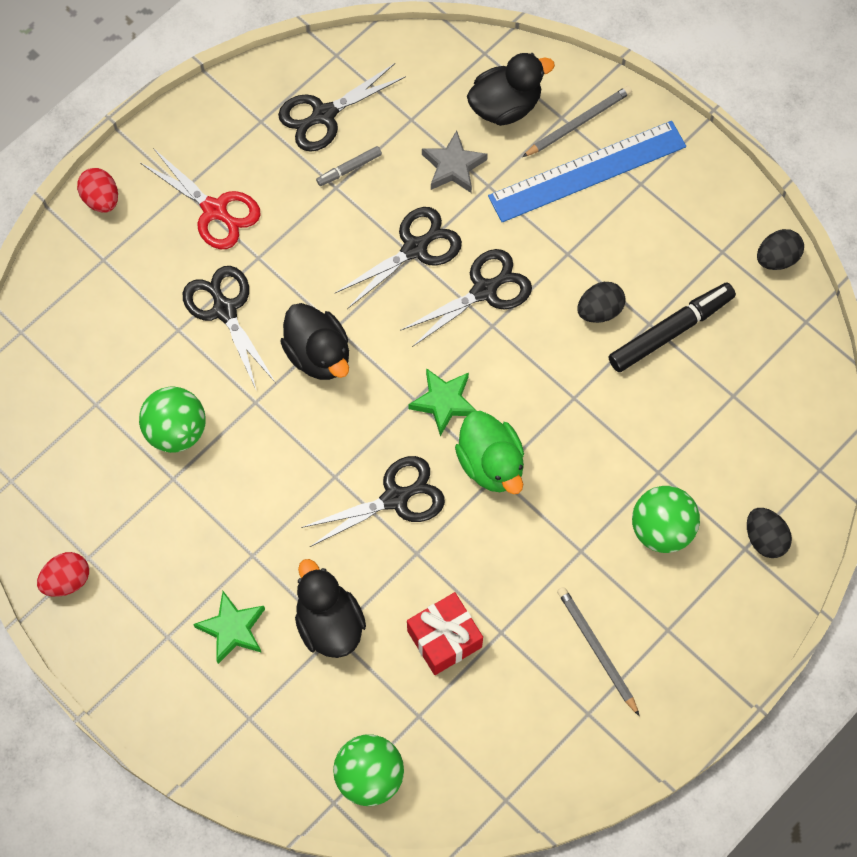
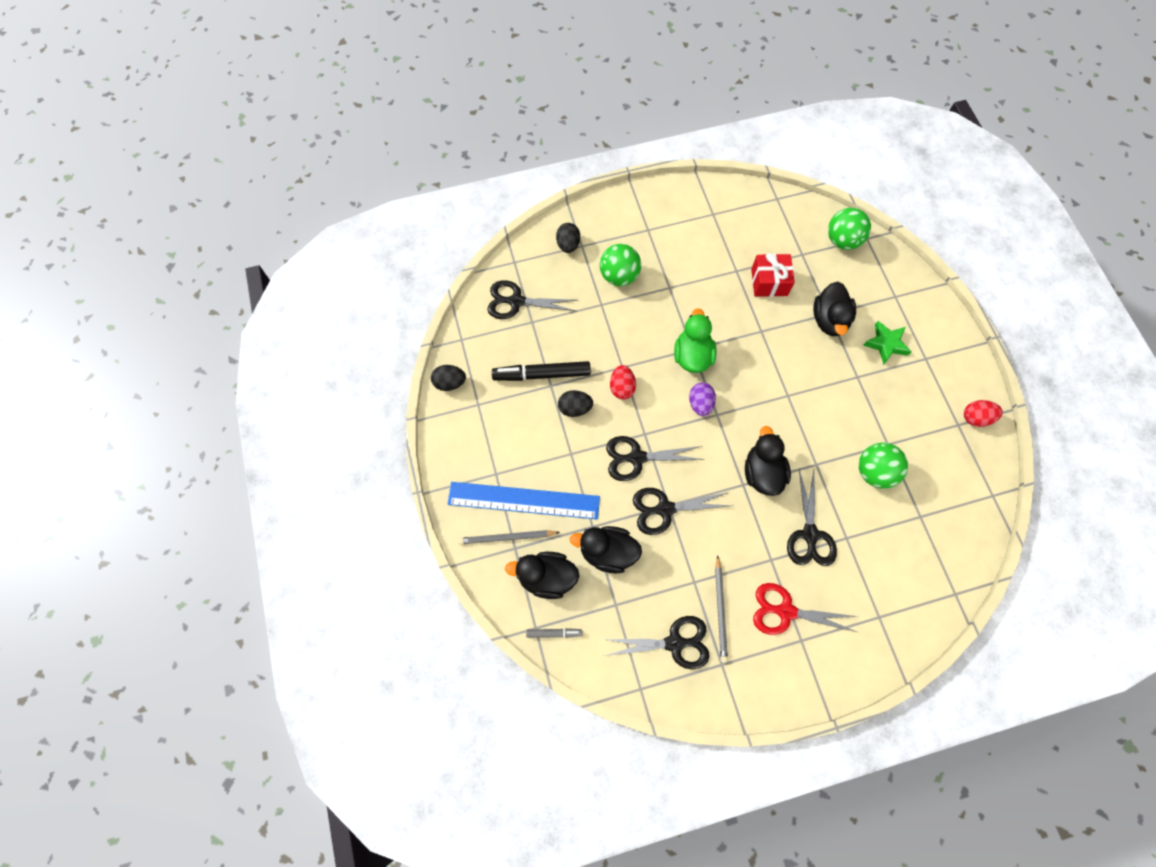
camera: 150 degrees left, 0 degrees up
red egg [77,168,118,213] -> red egg moved to [610,365,636,400]
red scissors [140,148,261,249] -> red scissors turned 60 degrees counterclockwise [753,583,859,635]
black scissors [301,456,445,547] -> black scissors moved to [487,280,577,319]
grey marker [316,146,382,186] -> grey marker moved to [526,628,582,638]
green star [408,368,477,436] -> purple egg [689,383,716,416]
grey star [422,130,488,193] -> black duck [570,526,642,573]
grey pencil [557,587,640,716] -> grey pencil moved to [715,555,728,662]

